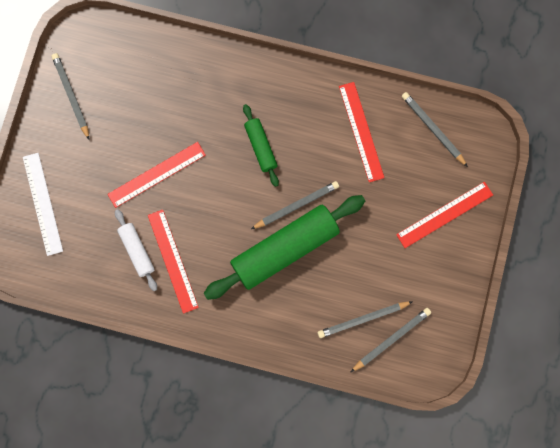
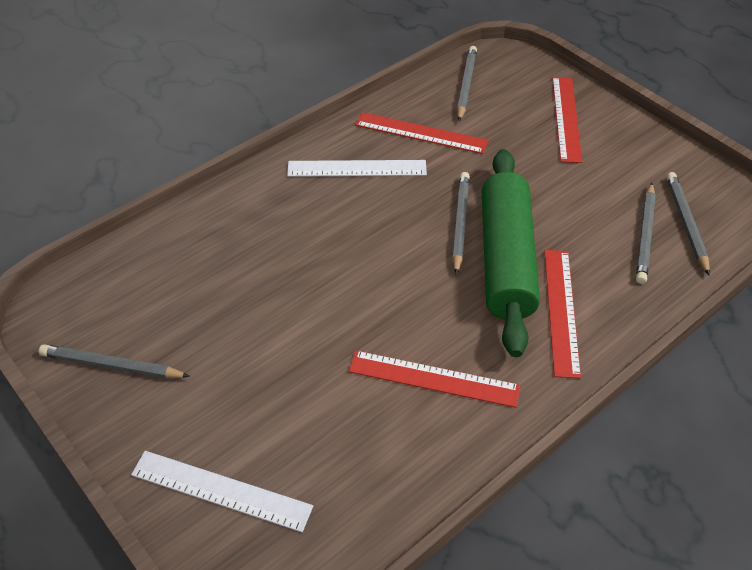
camera: 55 degrees left, 30 degrees down
red ruler [107,142,206,208] -> red ruler moved to [544,250,581,378]
white rolling pin [115,209,157,291] -> none
green rolling pin [243,104,279,187] -> none
grey pencil [402,92,468,167] -> grey pencil turned 105 degrees clockwise [457,46,477,121]
none -> white ruler [287,160,427,177]

